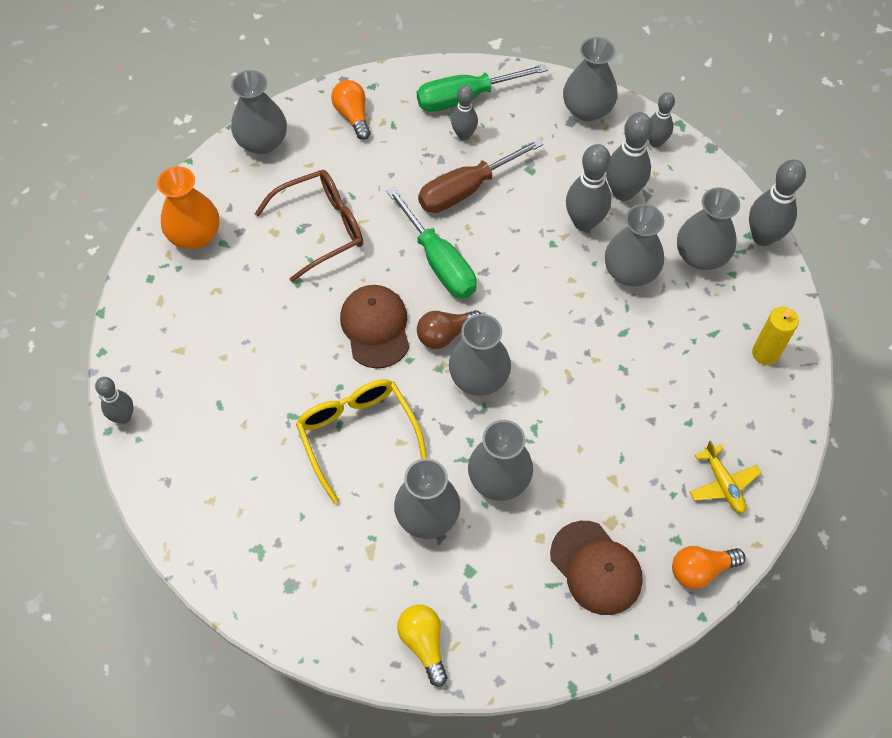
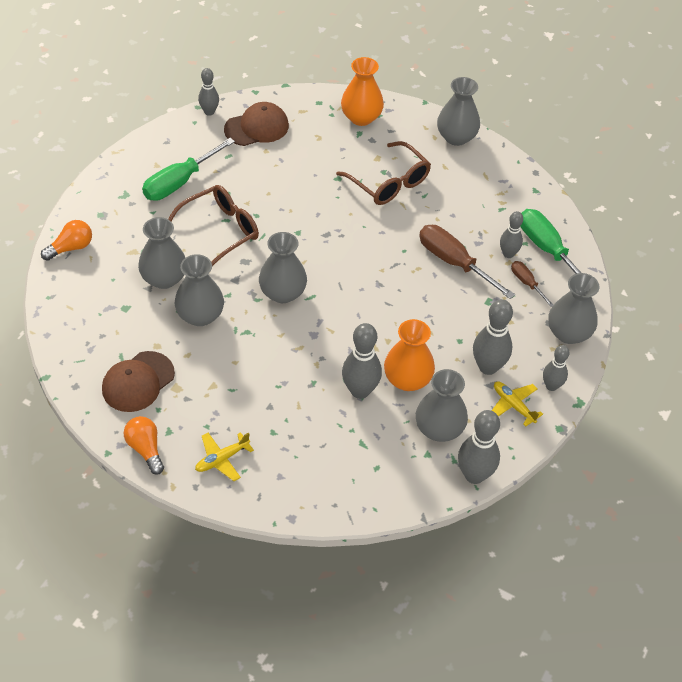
camera: 75 degrees right, 10 degrees down
yellow glasses [296,379,427,504] -> brown glasses [168,185,259,266]
orange light bulb [331,80,371,140] -> orange light bulb moved to [41,220,92,261]
brown cap [340,285,409,368] -> brown cap moved to [224,102,289,146]
green screwdriver [386,187,477,298] -> green screwdriver moved to [142,138,235,201]
yellow light bulb [397,605,447,686] -> none
brown light bulb [417,310,481,349] -> none
grey bowling pin [566,144,611,231] -> grey bowling pin moved to [342,323,382,399]
grey vase [605,204,664,287] -> orange vase [384,319,435,391]
yellow candle [752,306,799,365] -> none
none -> yellow plane [492,381,543,427]
none -> brown screwdriver [511,261,554,307]

